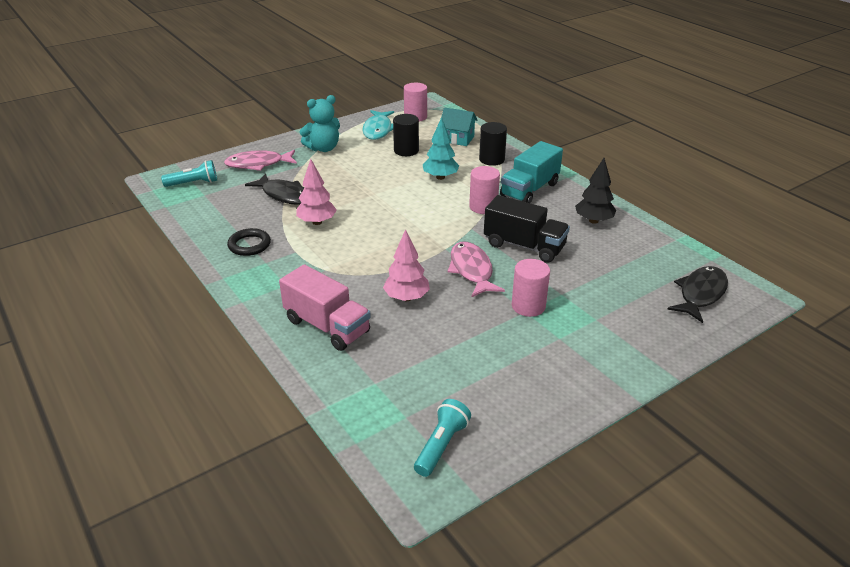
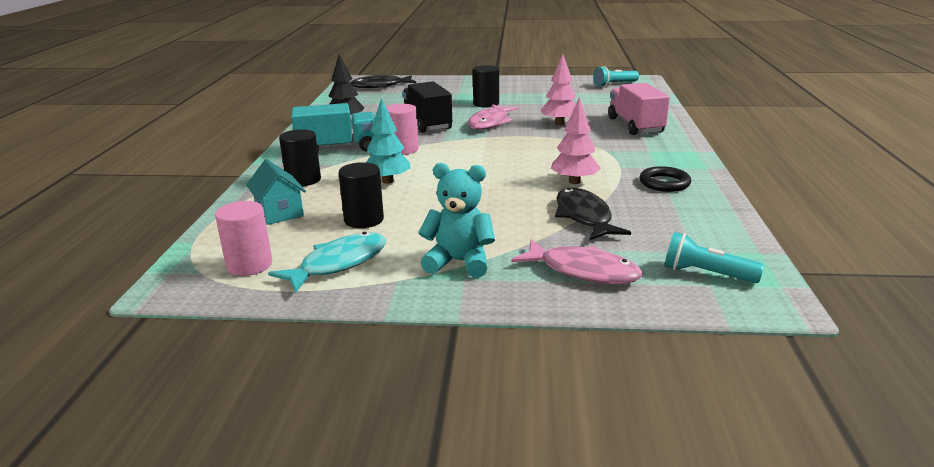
camera: 140 degrees left, 10 degrees down
pink cylinder [512,259,550,317] -> black cylinder [473,65,499,108]

